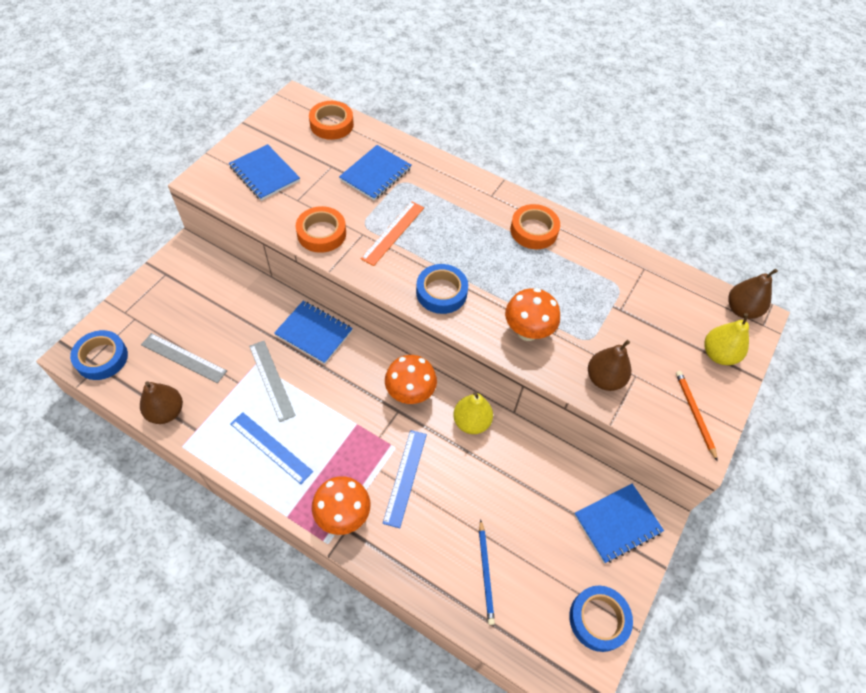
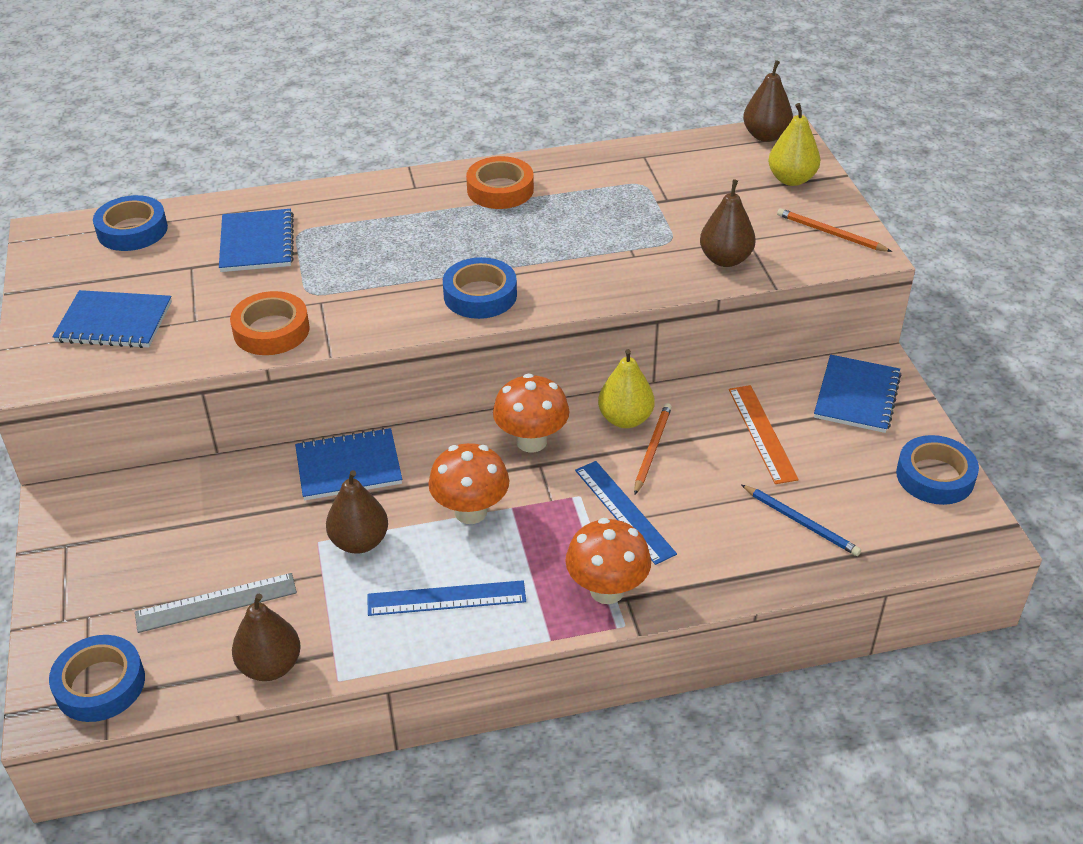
camera: 40 degrees left, 15 degrees down
grey ruler [249,341,296,422] -> brown pear [326,470,388,554]
orange tape [309,101,354,140] -> blue tape [93,195,168,251]
orange ruler [360,201,424,266] -> orange ruler moved to [729,385,799,484]
orange mushroom [505,288,560,341] -> orange mushroom moved to [428,443,509,524]
none -> orange pencil [634,403,672,495]

